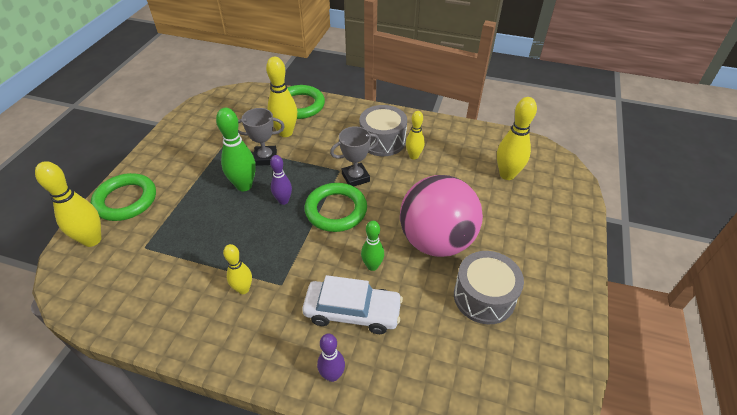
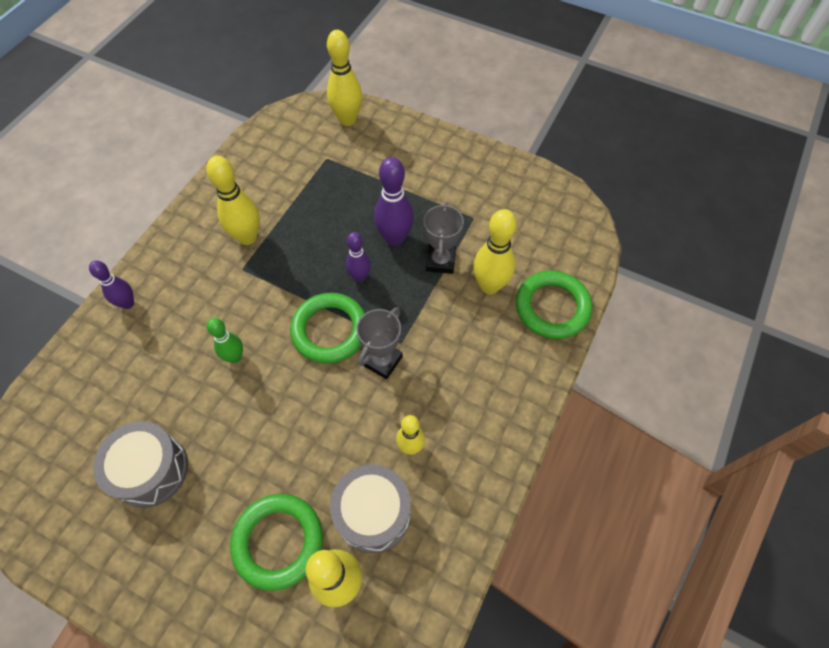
camera: 100 degrees right, 15 degrees up
green ring [91,173,156,221] -> green ring moved to [230,494,323,591]
green bowling pin [216,108,256,191] -> purple bowling pin [374,157,414,246]
yellow bowling pin [223,244,252,294] -> yellow bowling pin [206,156,260,245], size x1.61
white car [302,275,403,334] -> none
grey trophy [330,126,379,186] -> grey trophy turned 45 degrees clockwise [356,307,403,379]
grey drum [359,105,407,156] -> grey drum moved to [330,464,411,553]
pink ball [400,175,483,257] -> none

